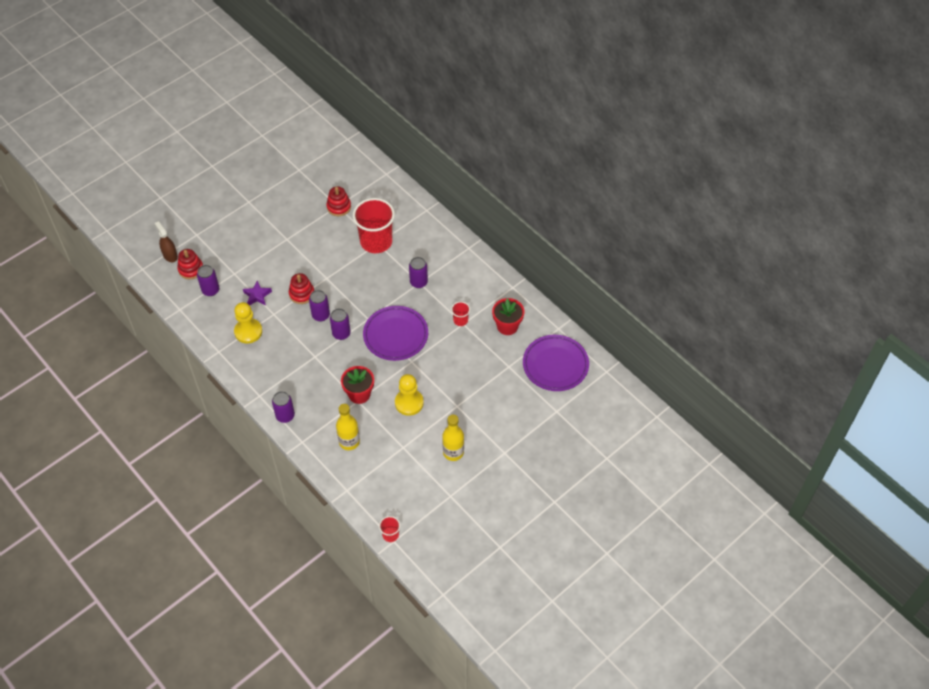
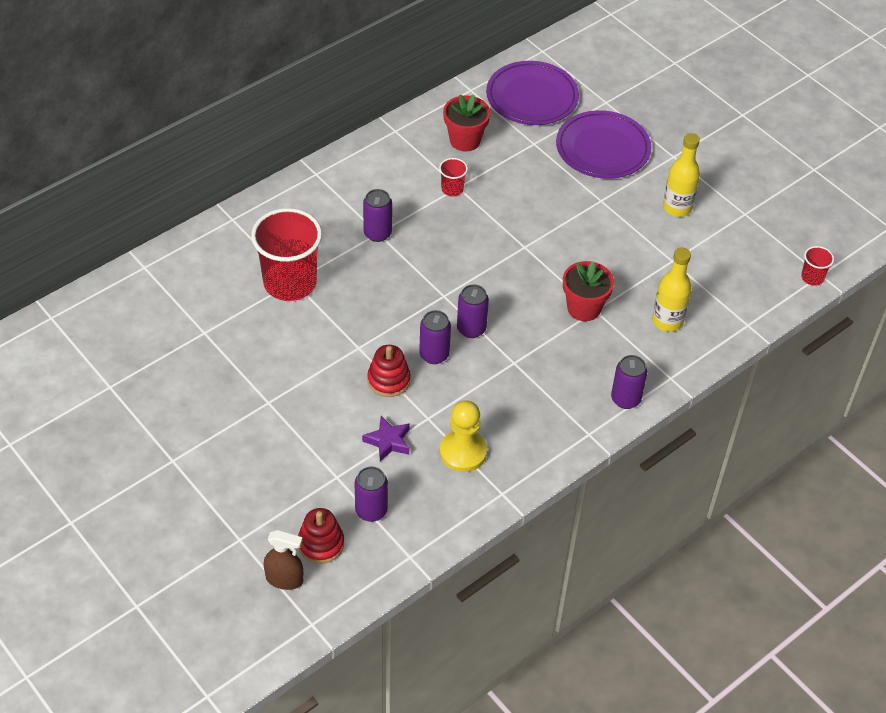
camera: 90 degrees left, 5 degrees down
brown spray bottle [155,221,178,262] -> brown spray bottle turned 135 degrees counterclockwise [263,530,303,590]
red stacking toy [326,186,351,216] -> none
purple plate [363,306,428,361] -> purple plate moved to [556,110,651,179]
yellow pawn [395,374,424,416] -> none

